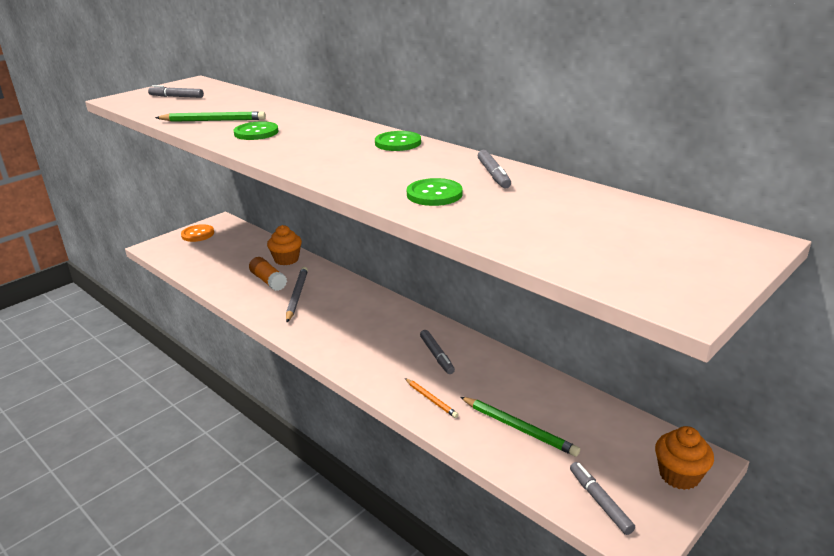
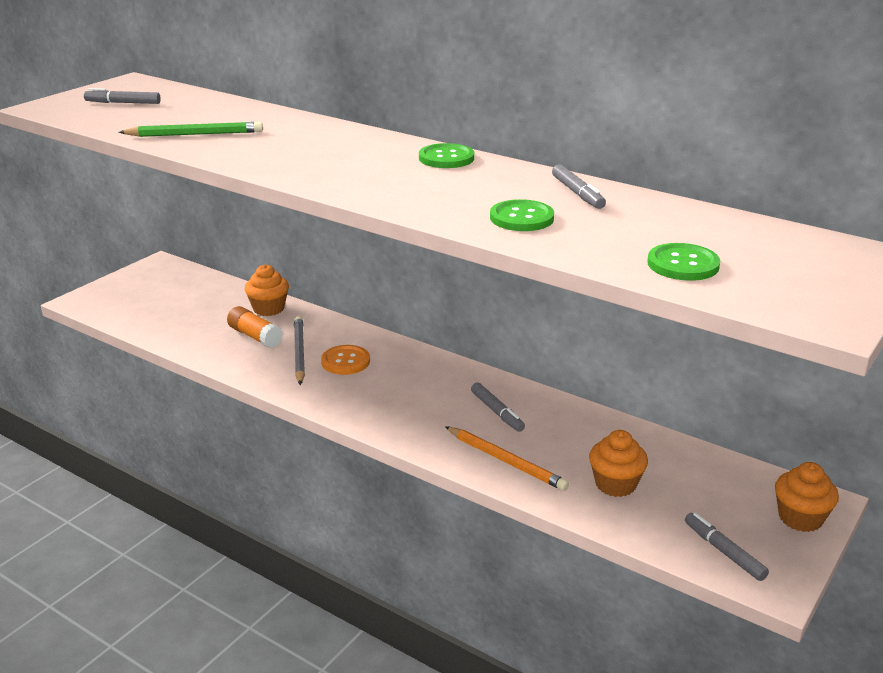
camera: 10 degrees left, 0 degrees up
orange button [181,224,214,242] -> orange button moved to [321,345,370,375]
green button [233,121,278,140] -> green button moved to [647,243,720,281]
orange pencil [405,378,459,418] -> orange pencil [445,426,569,491], size x1.64
green pencil [460,397,580,457] -> orange cupcake [589,430,648,497]

